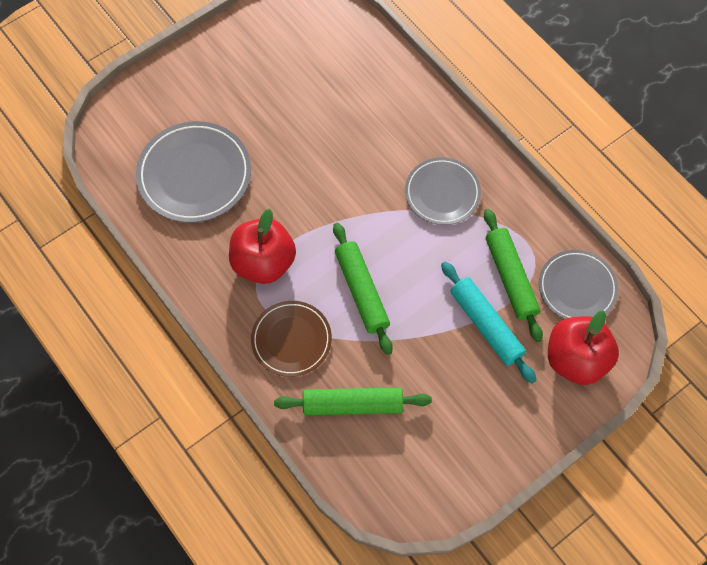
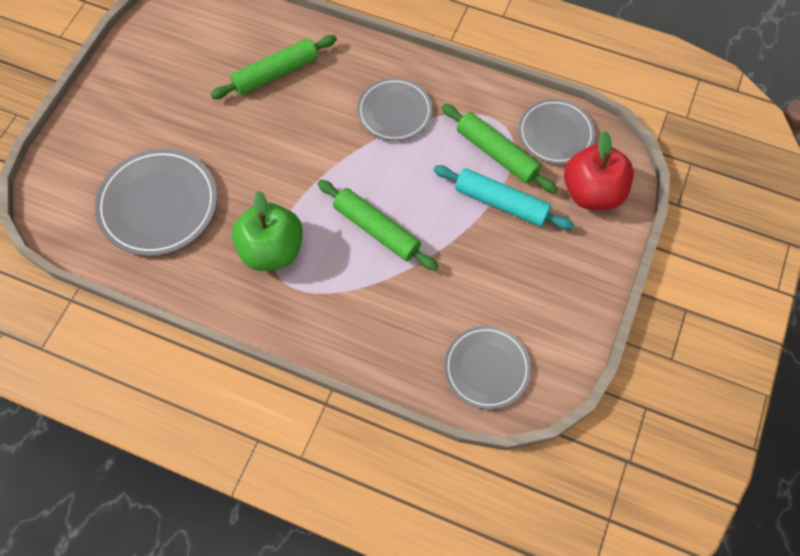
camera: 30 degrees left, 0 degrees up
red apple [229,209,296,284] -> green apple [232,191,303,271]
brown plate [251,301,332,377] -> none
green rolling pin [274,388,432,415] -> green rolling pin moved to [210,35,337,99]
none -> grey plate [444,326,531,409]

